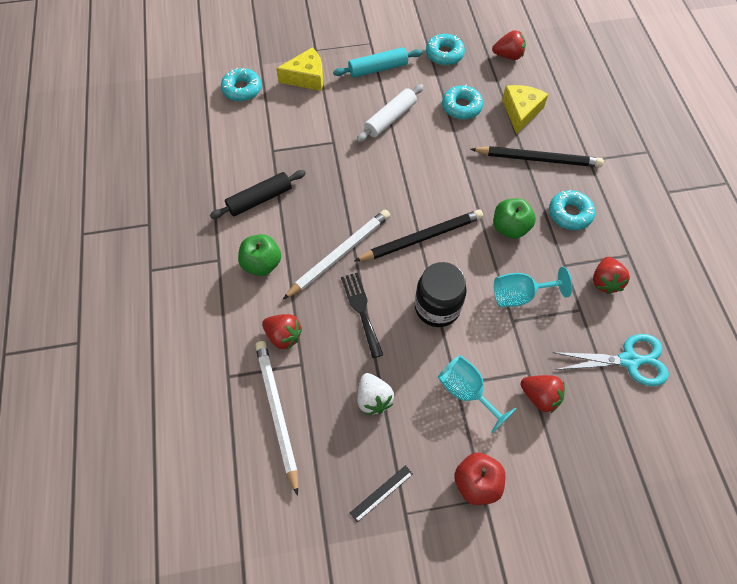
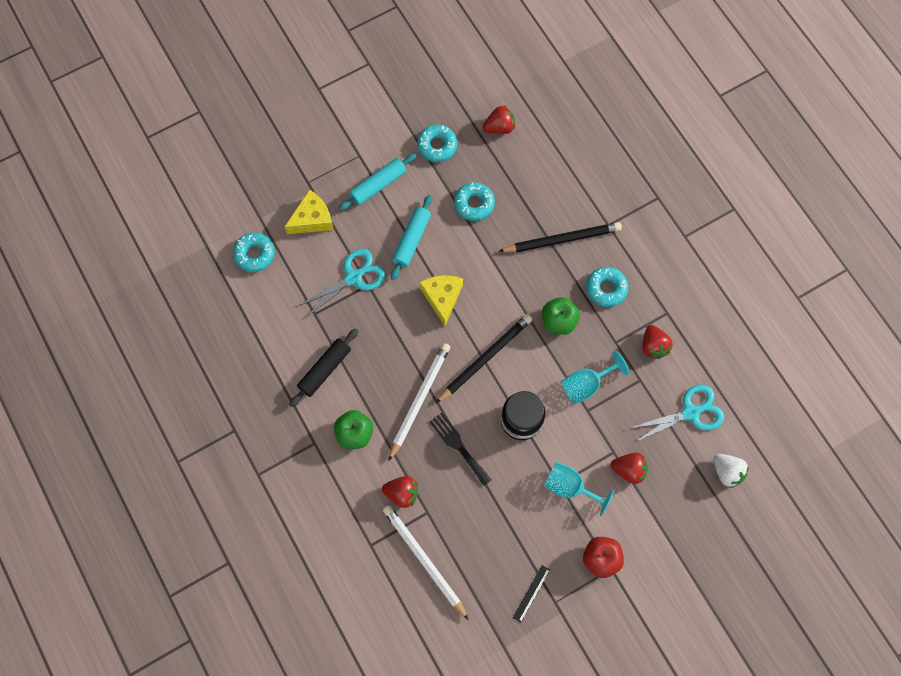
camera: 20 degrees left, 10 degrees up
white rolling pin [356,84,424,143] -> turquoise rolling pin [391,195,432,280]
white strawberry [357,373,394,415] -> white strawberry moved to [713,454,749,488]
yellow cheese [502,85,549,134] -> yellow cheese moved to [419,275,463,326]
none -> turquoise scissors [298,249,385,318]

